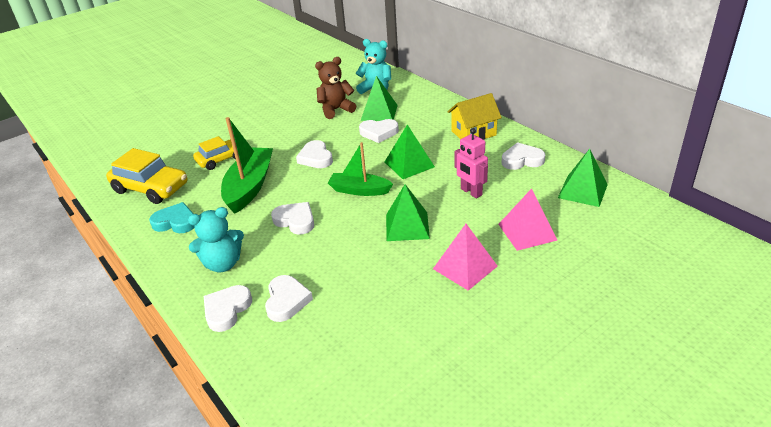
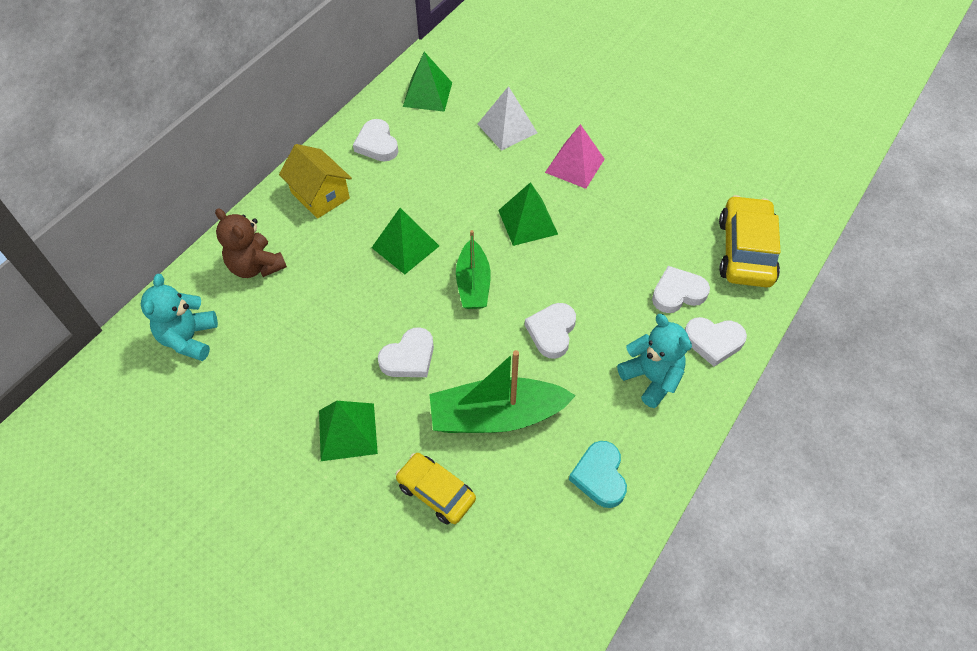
camera: 110 degrees left, 20 degrees up
yellow car [106,148,187,204] -> yellow car moved to [719,195,780,287]
brown teddy bear [315,57,356,119] -> brown teddy bear moved to [215,208,287,278]
white heart [359,119,399,143] -> none
green pyramid [360,76,398,121] -> green pyramid moved to [319,401,378,461]
pink robot [455,128,488,198] -> none
pink pyramid [498,188,557,251] -> white pyramid [477,86,537,151]

